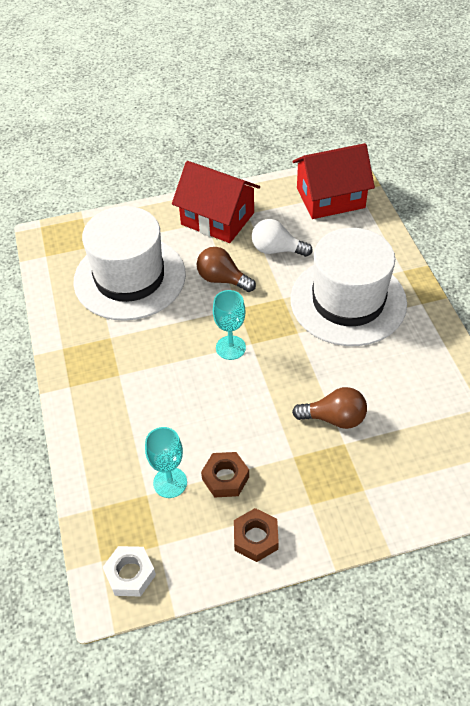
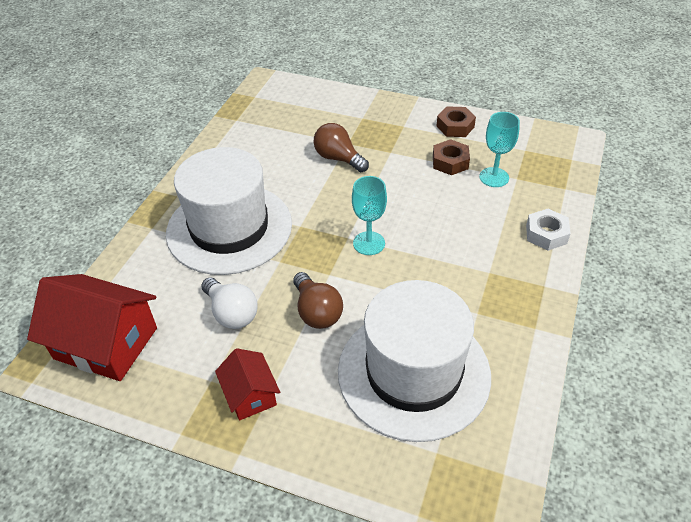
camera: 145 degrees left, 5 degrees down
white nut [103,546,156,597] -> white nut moved to [526,209,571,251]
red house [172,161,260,243] -> red house [215,348,280,421], size x0.54

